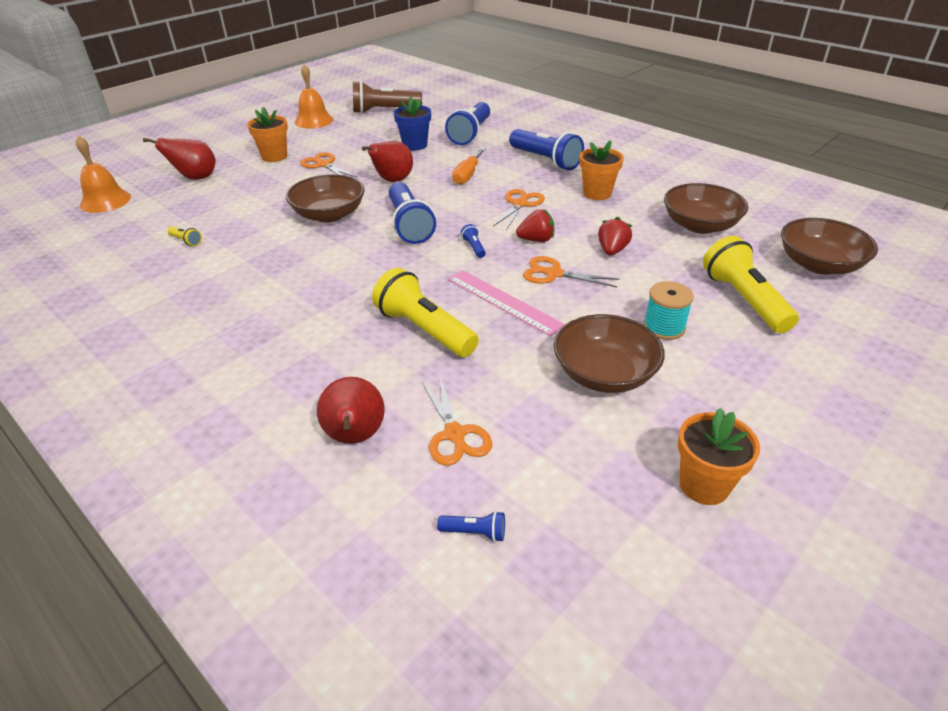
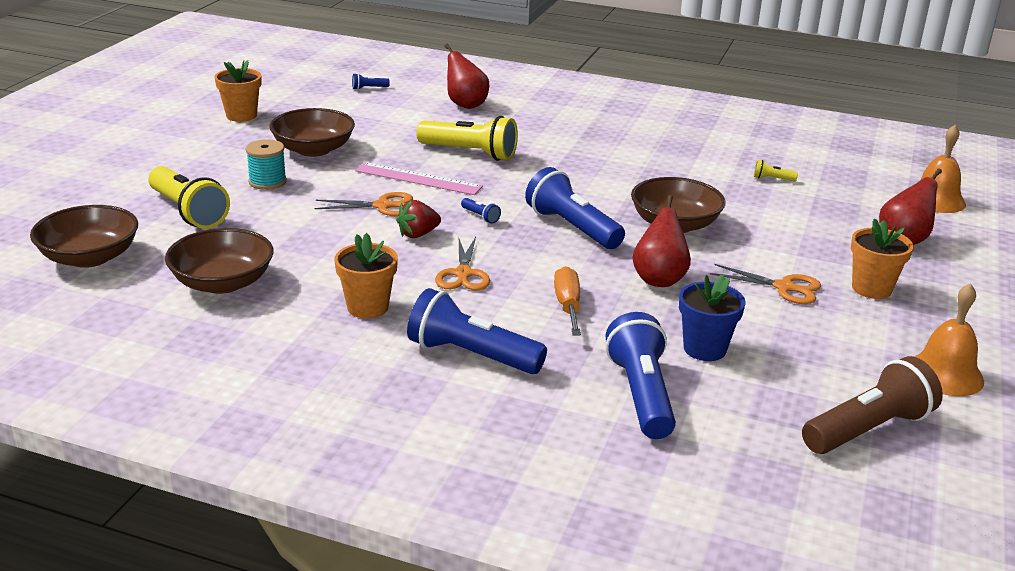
camera: 155 degrees right, 10 degrees down
orange scissors [422,377,492,466] -> none
red strawberry [598,217,632,255] -> none

